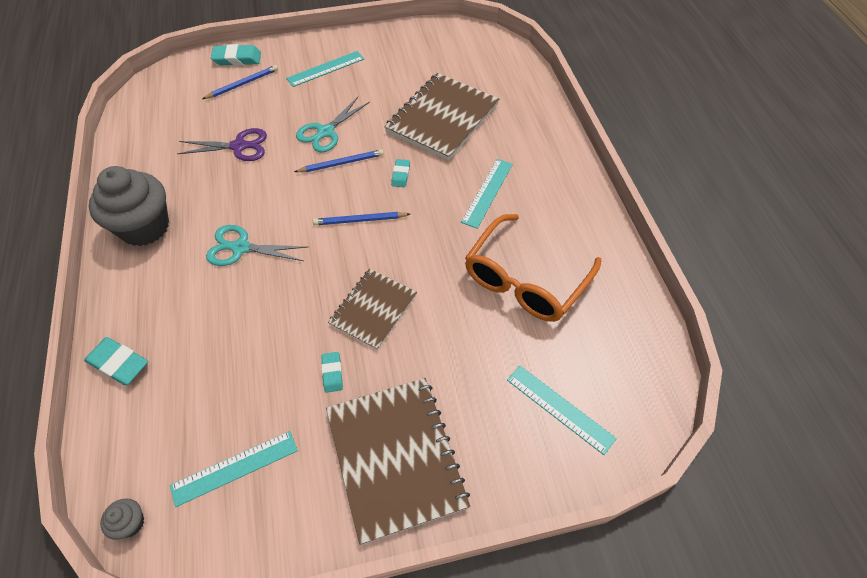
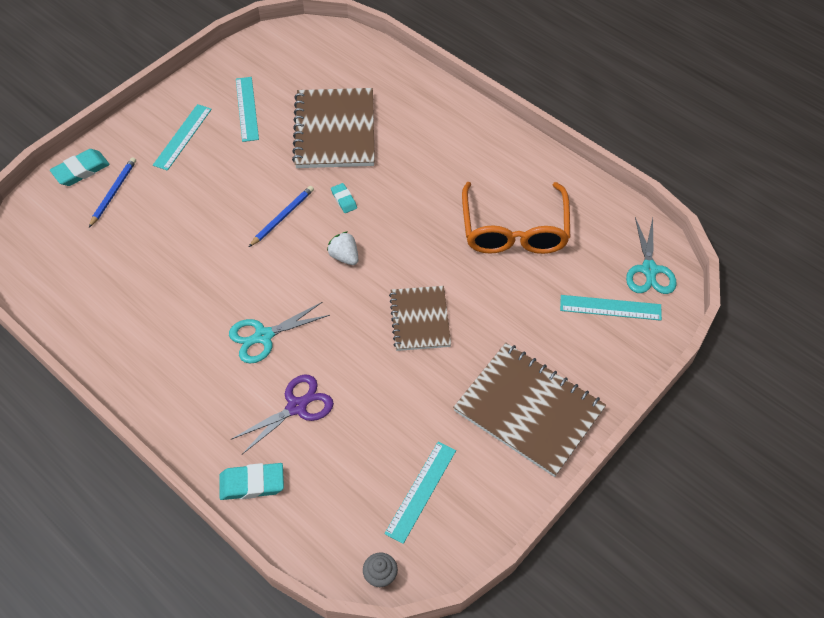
camera: 35 degrees left, 0 degrees up
grey cupcake [89,166,169,246] -> none
purple scissors [177,128,267,161] -> purple scissors moved to [232,375,334,454]
turquoise scissors [296,97,370,153] -> turquoise scissors moved to [626,217,677,294]
blue pencil [313,212,410,225] -> white strawberry [327,231,358,265]
turquoise eraser [321,352,343,393] -> none
turquoise ruler [461,159,513,229] -> turquoise ruler moved to [236,77,259,142]

